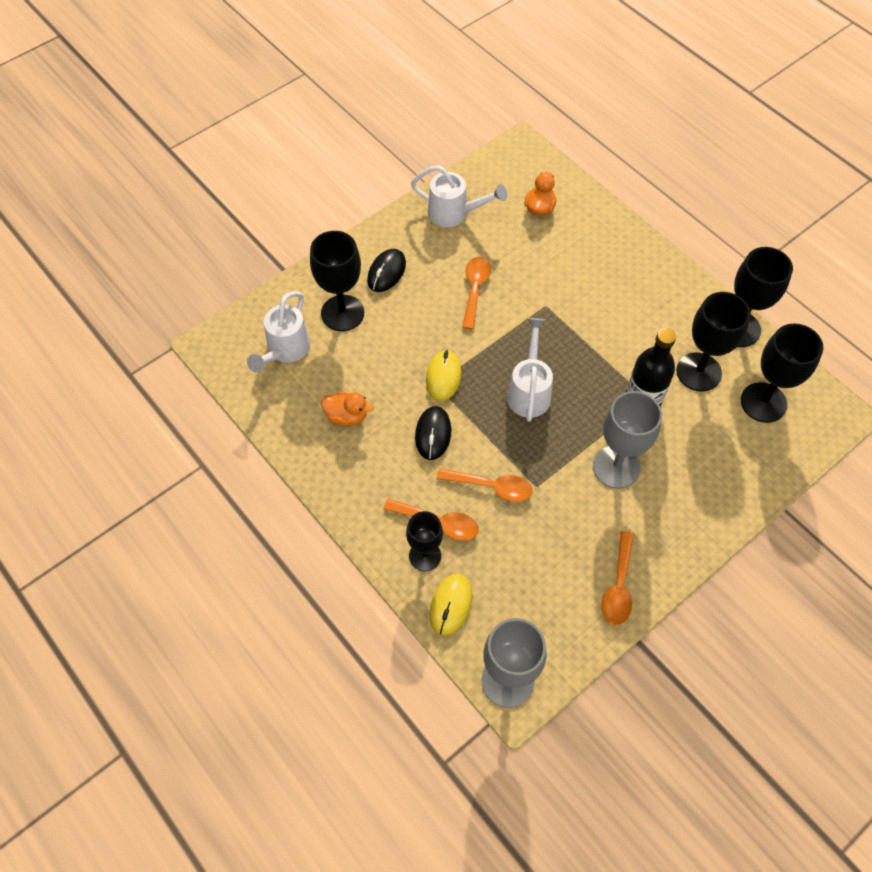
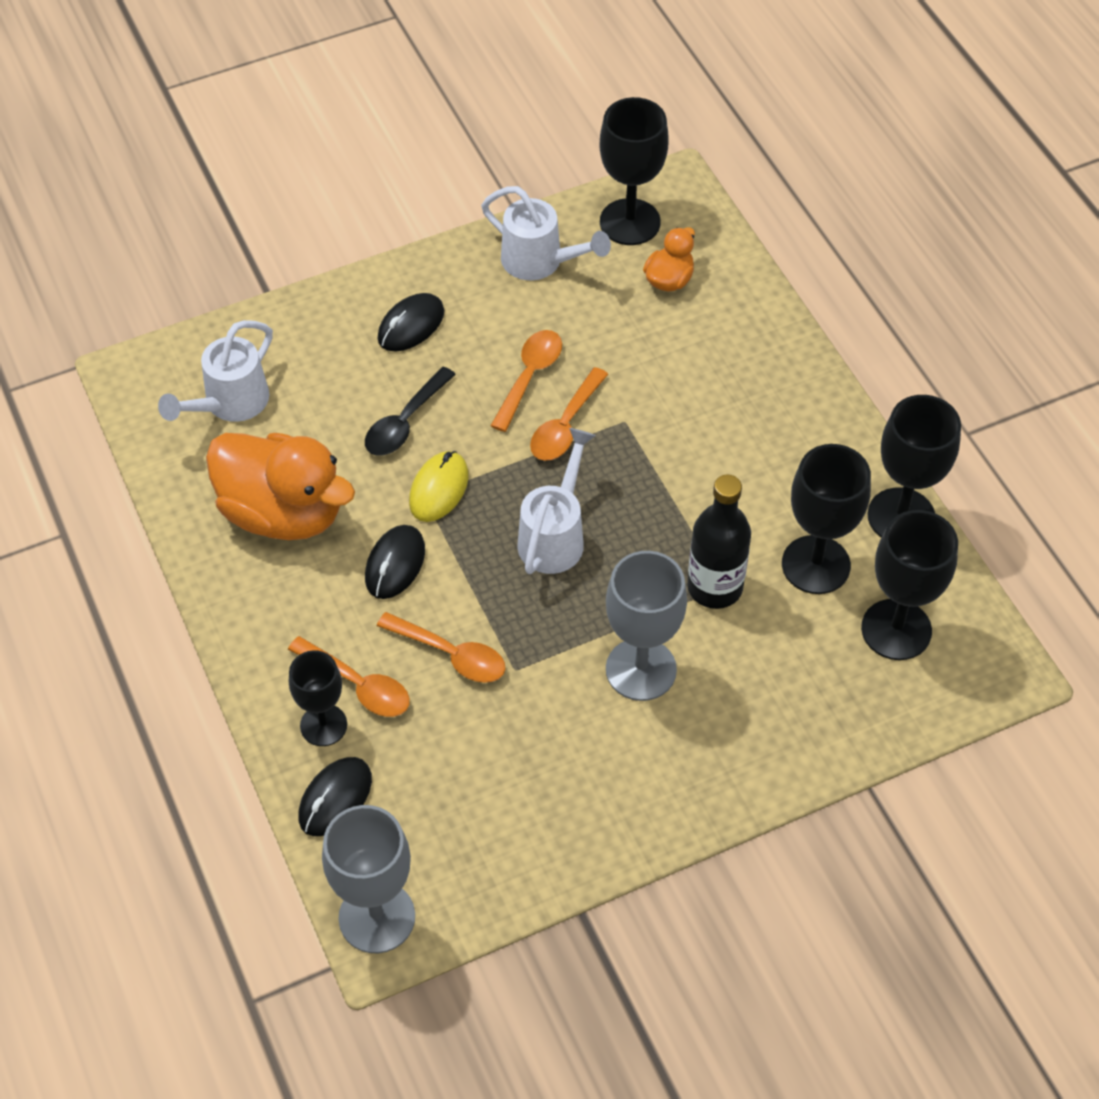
camera: 15 degrees right, 5 degrees down
black goblet [310,231,364,331] -> black goblet moved to [599,97,669,245]
orange duck [321,392,374,426] -> orange duck [206,433,355,540], size x2.11
yellow mouse [429,574,472,636] -> black mouse [298,757,372,836]
orange spoon [601,531,634,625] -> orange spoon moved to [530,367,608,461]
none -> black spoon [365,367,456,456]

